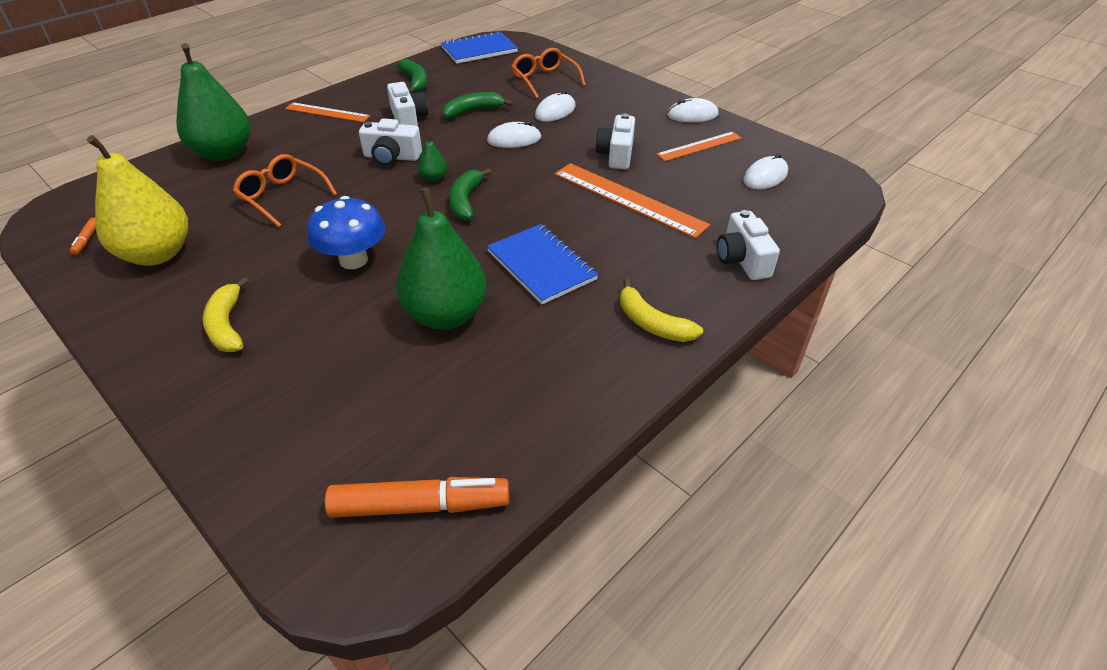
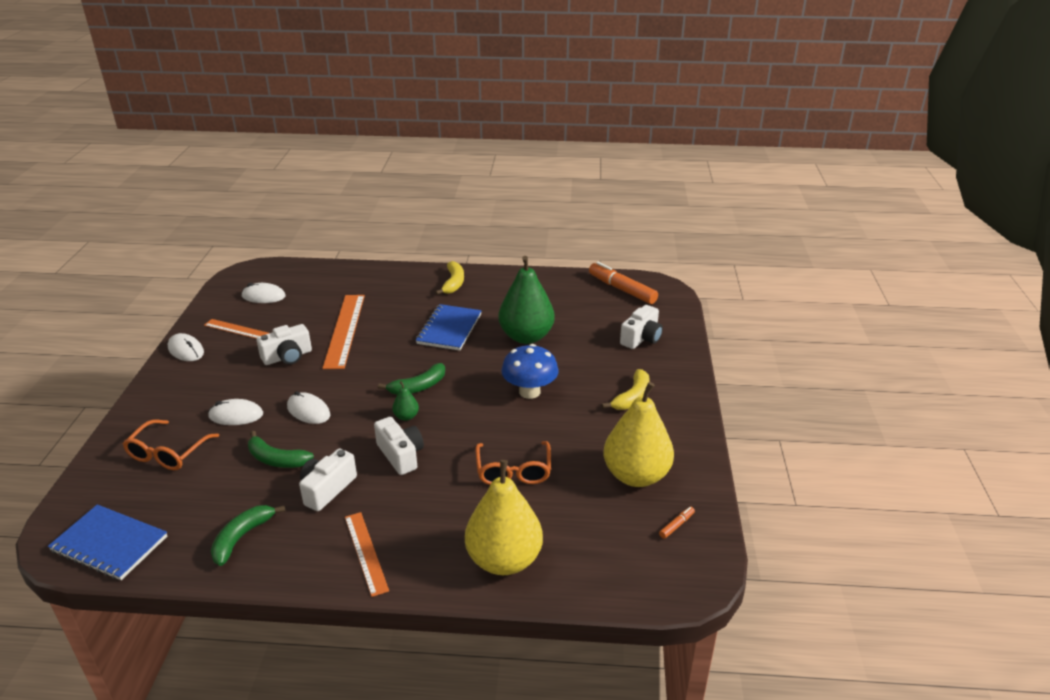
camera: 130 degrees left, 10 degrees down
green pear [176,43,250,161] -> yellow pear [465,460,543,575]
white camera [717,210,780,280] -> white camera moved to [620,305,663,349]

